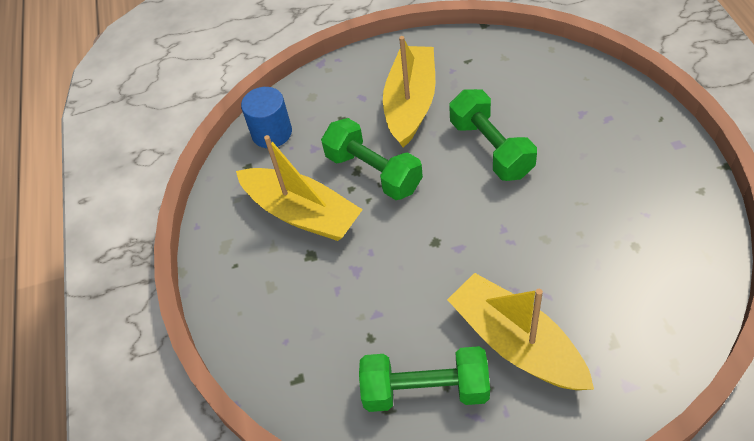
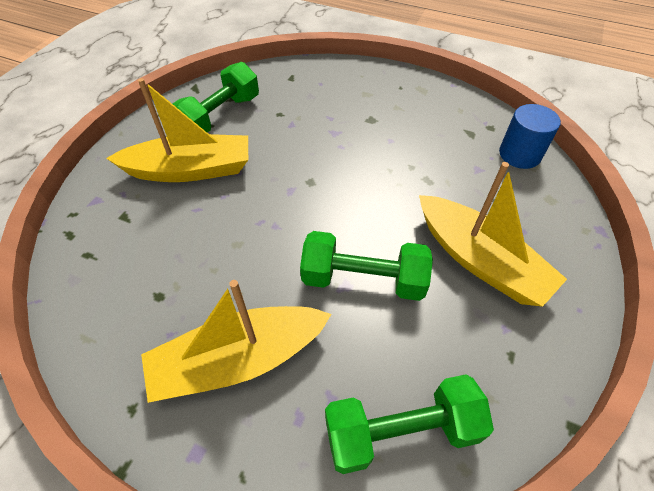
camera: 120 degrees right, 0 degrees up
yellow boat [236,135,363,241] -> yellow boat moved to [141,280,332,403]
green dumbbell [321,118,423,200] -> green dumbbell moved to [325,374,494,474]

